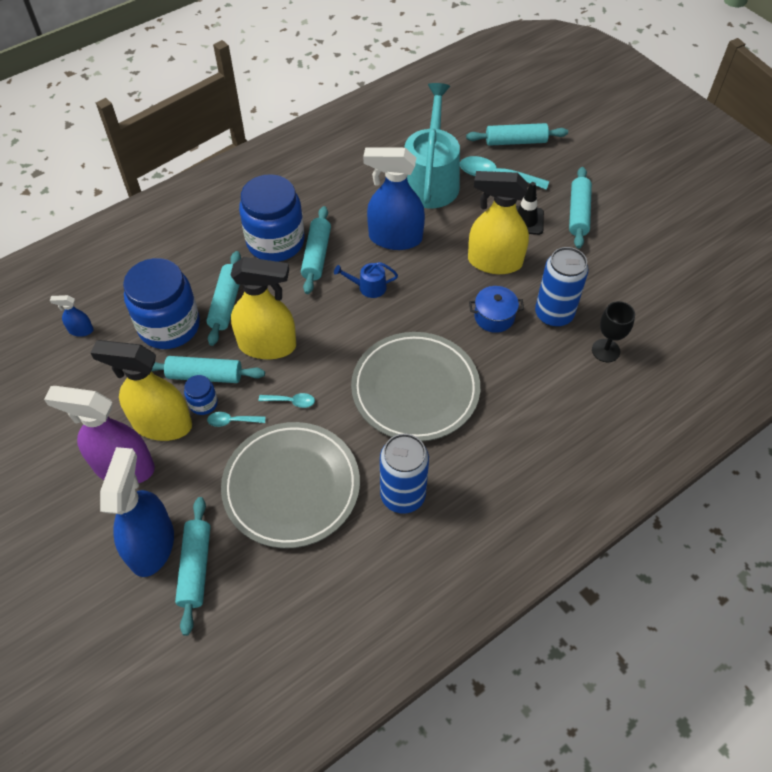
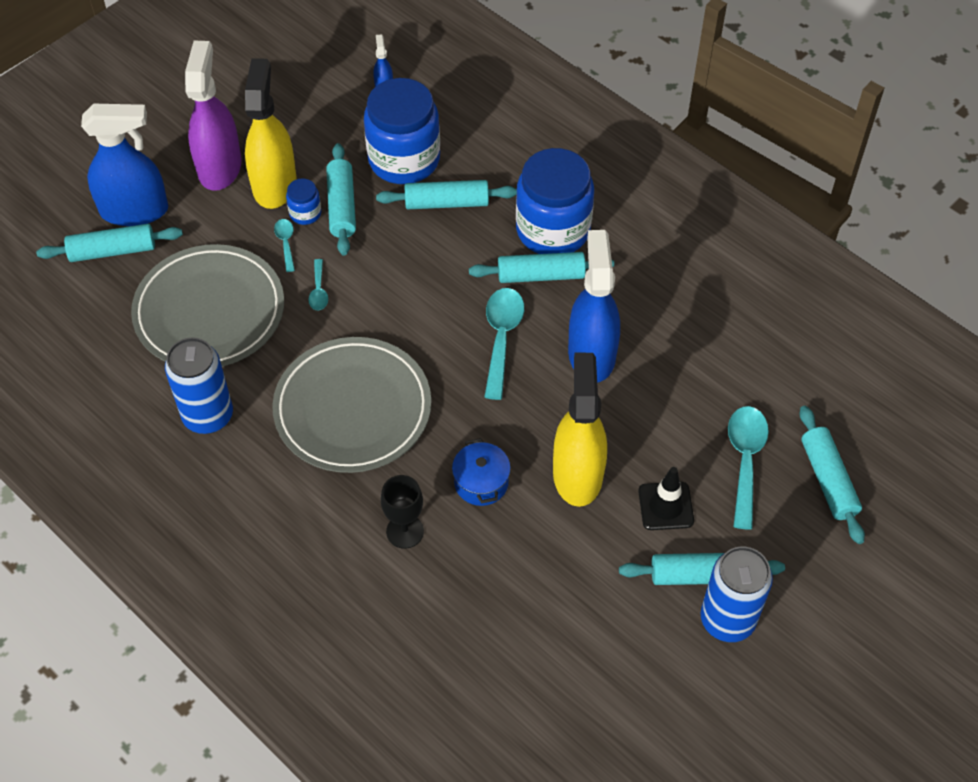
camera: 80 degrees right, 0 degrees up
yellow spray bottle [230,257,296,359] -> none
blue watering can [334,262,398,298] -> turquoise spoon [484,288,524,400]
turquoise watering can [404,83,460,208] -> none
blue can [535,247,588,327] -> blue can moved to [701,547,773,642]
black goblet [592,301,635,362] -> black goblet moved to [381,475,424,549]

